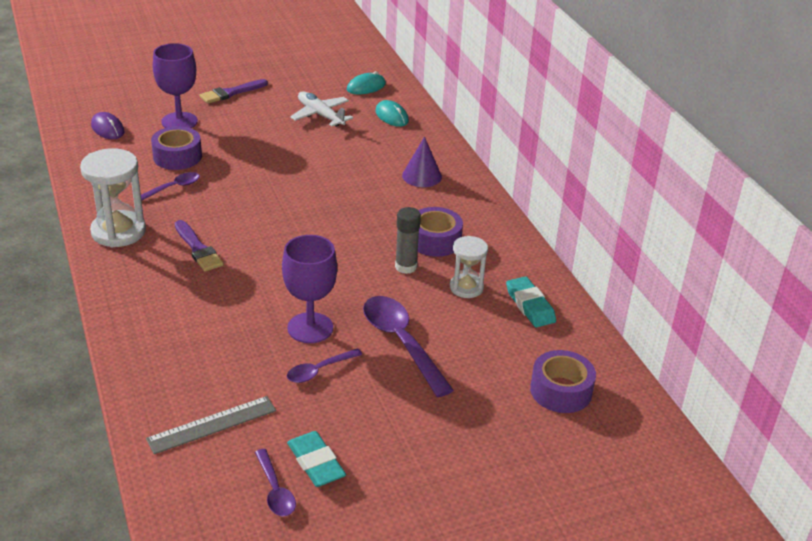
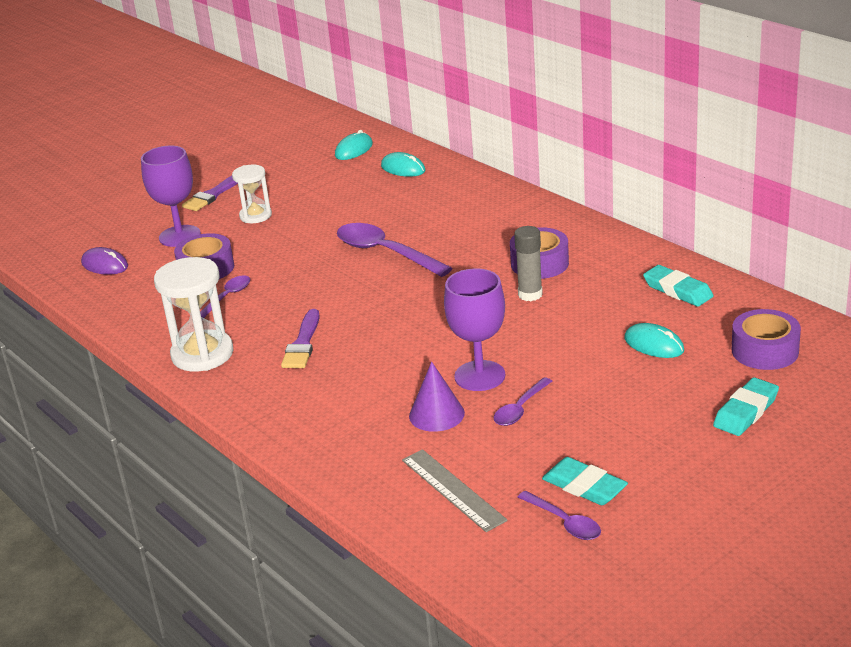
camera: 15 degrees left, 5 degrees down
grey ruler [146,396,276,454] -> grey ruler turned 75 degrees counterclockwise [402,449,508,532]
purple brush [175,220,224,272] -> purple brush turned 60 degrees clockwise [281,309,320,368]
white plane [290,91,353,127] -> none
purple spoon [363,296,454,397] -> purple spoon moved to [337,223,453,277]
purple cone [402,136,442,187] -> purple cone moved to [409,362,465,432]
white hourglass [450,236,488,298] -> white hourglass moved to [232,165,272,223]
none -> turquoise mouse [624,323,684,358]
none -> turquoise eraser [713,377,779,436]

